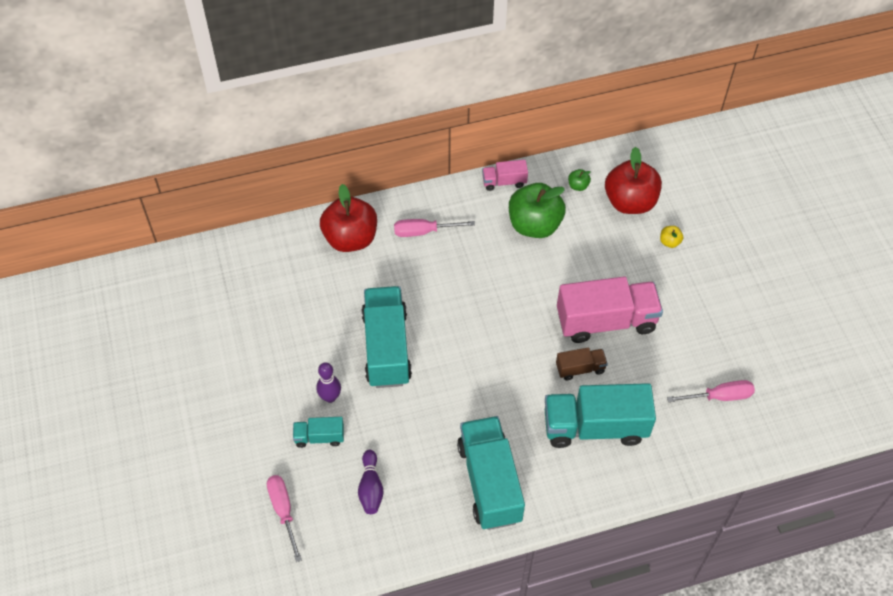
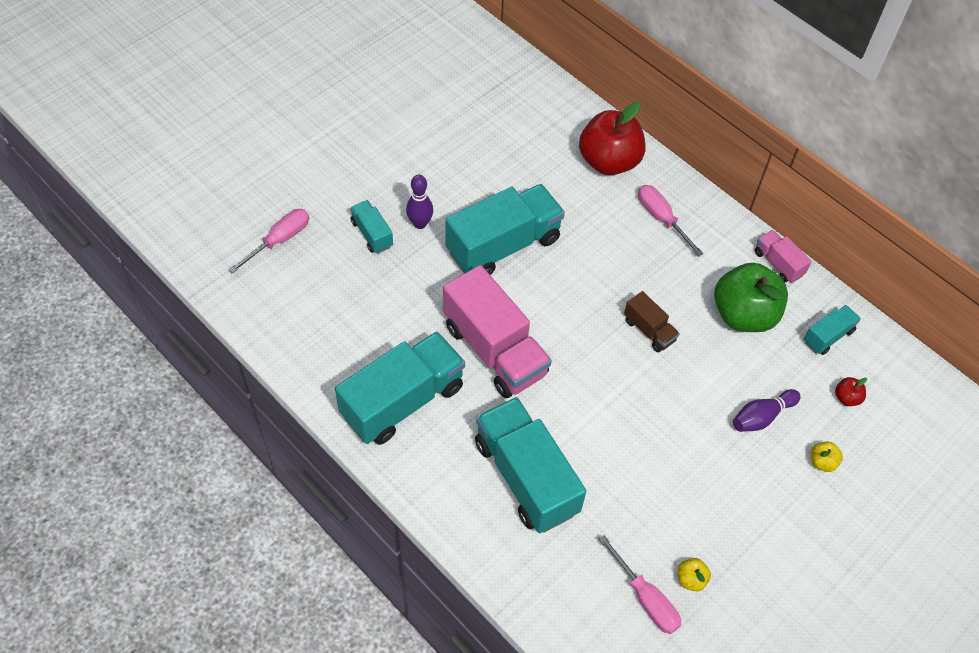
camera: 60 degrees right, 0 degrees up
purple bowling pin [358,450,384,514] -> purple bowling pin moved to [733,389,801,432]
brown truck [556,347,608,380] -> brown truck moved to [624,291,680,352]
pink truck [557,276,663,343] -> pink truck moved to [443,265,552,398]
green apple [568,169,591,191] -> turquoise truck [804,305,861,355]
red apple [605,147,662,214] -> red apple [835,377,867,406], size x0.40
none -> yellow apple [678,558,711,591]

